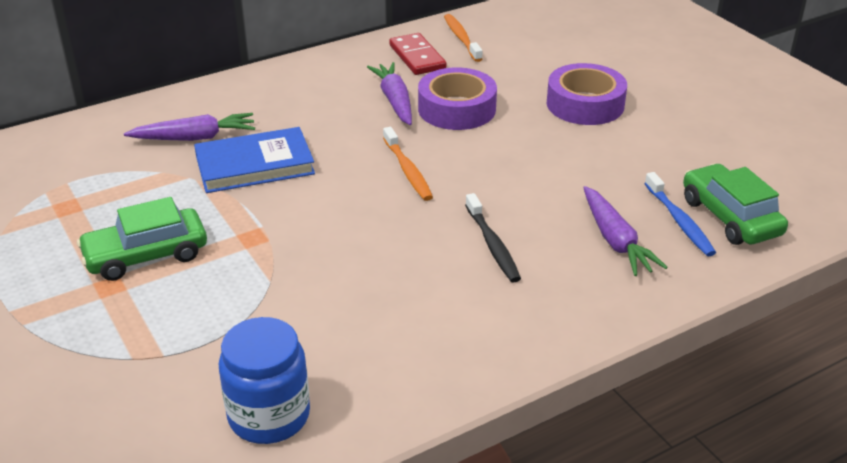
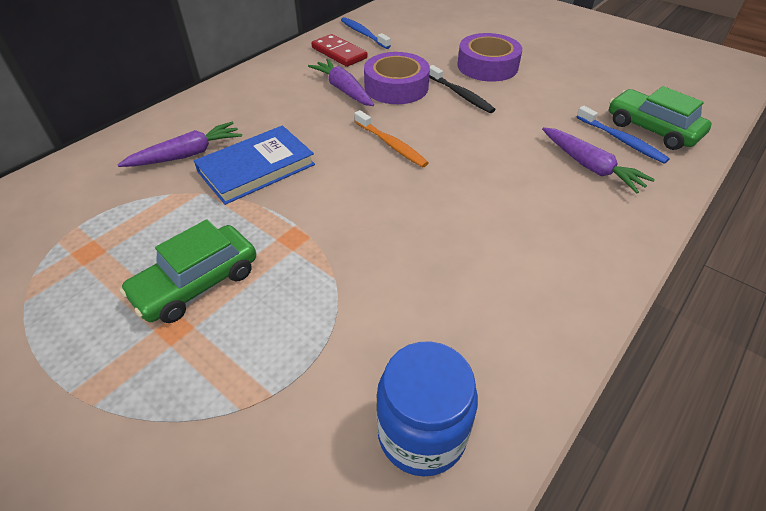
camera: 20 degrees left, 10 degrees up
orange toothbrush [444,14,482,62] -> blue toothbrush [341,17,391,49]
black toothbrush [465,193,521,283] -> black toothbrush moved to [429,65,495,113]

